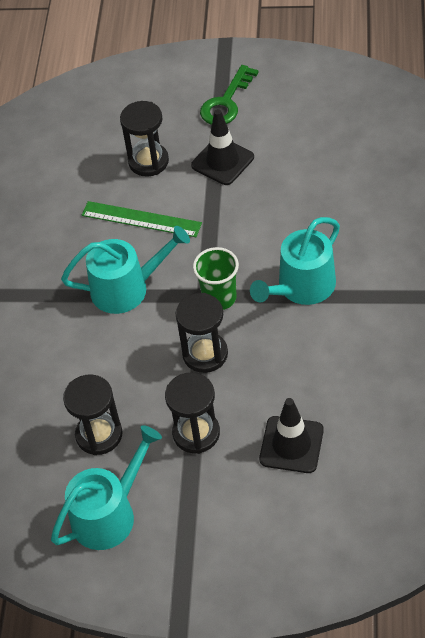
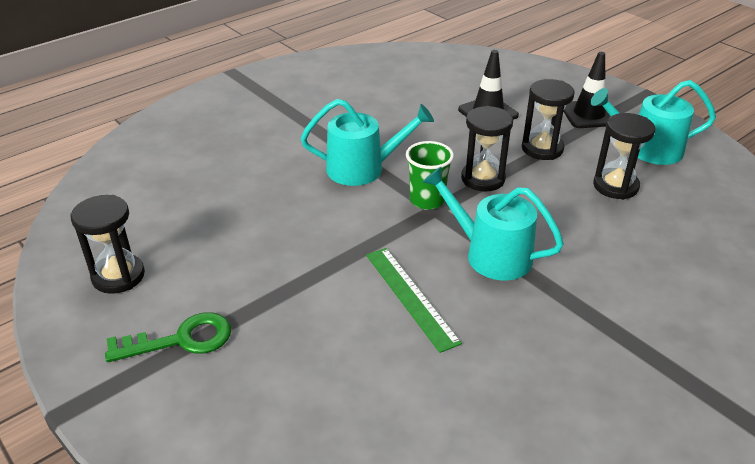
camera: 140 degrees left, 15 degrees down
black hourglass [120,101,169,177] -> black hourglass moved to [70,195,145,294]
black traffic cone [191,109,254,185] -> black traffic cone moved to [563,52,611,128]

